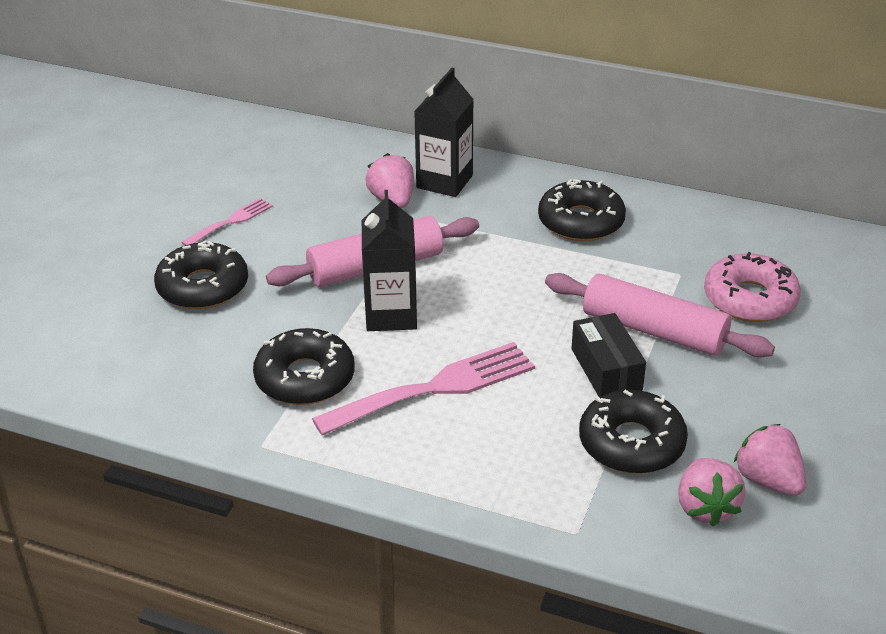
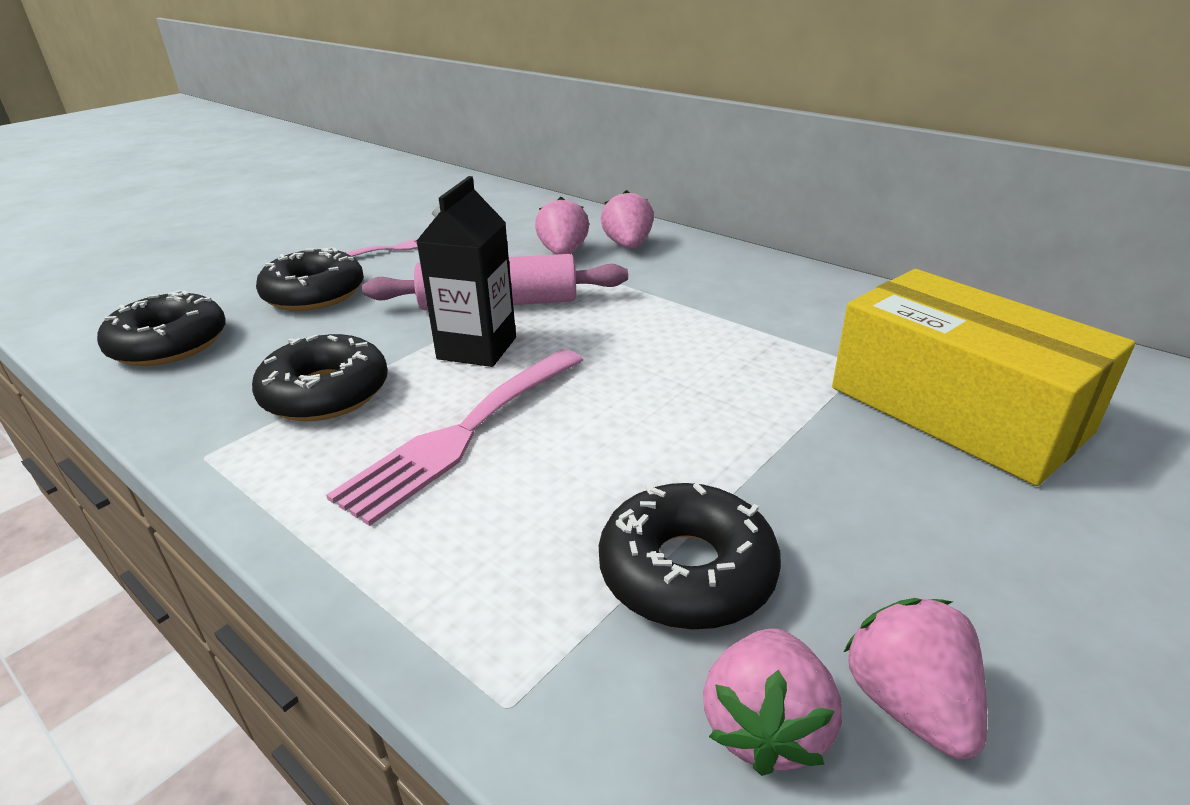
camera: 20 degrees right, 5 degrees down
pink fork [312,342,535,436] -> pink fork turned 135 degrees clockwise [326,349,583,526]
black carton [414,68,474,197] -> pink strawberry [601,190,654,249]
black donut [538,179,626,241] -> black donut moved to [97,290,226,366]
pink rolling pin [545,273,775,357] -> none
black box [571,313,646,397] -> none
pink donut [704,252,801,322] -> yellow box [832,269,1135,486]

